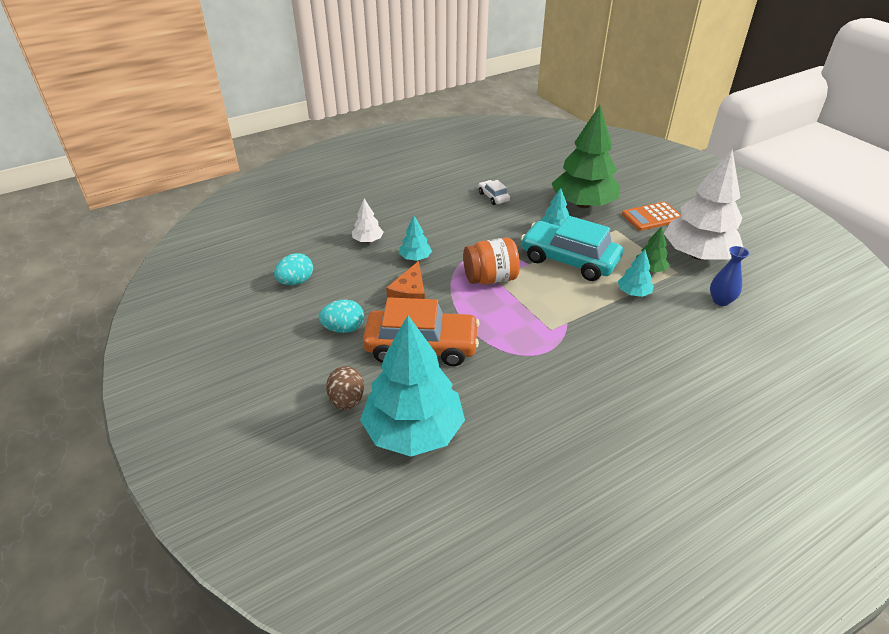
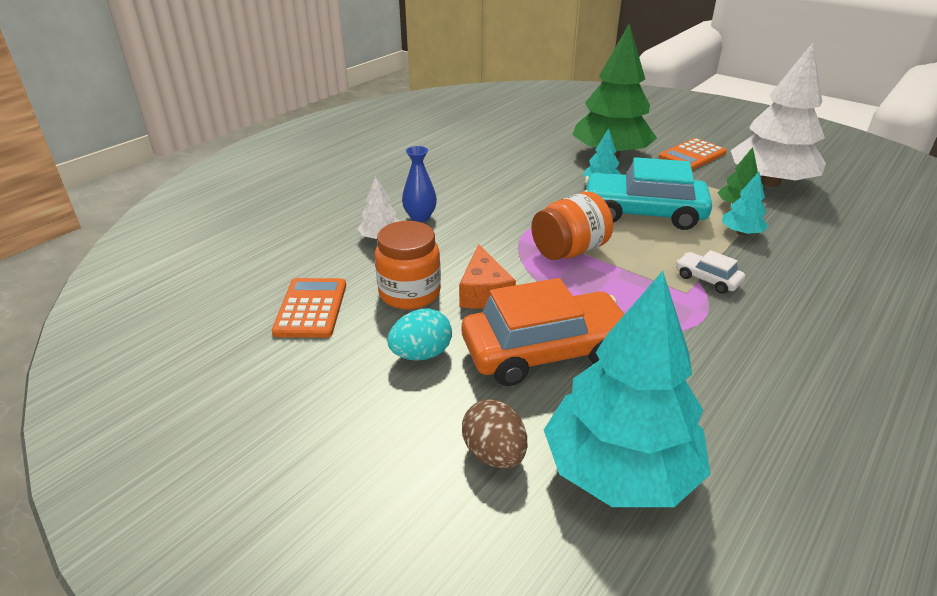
camera: 20 degrees left, 5 degrees down
turquoise egg [274,253,313,285] -> orange calculator [272,278,346,338]
turquoise tree [399,216,432,261] -> none
white car [478,180,510,205] -> white car moved to [676,250,745,294]
blue vase [710,246,749,306] -> blue vase moved to [402,146,437,222]
none -> orange jar [375,221,441,310]

